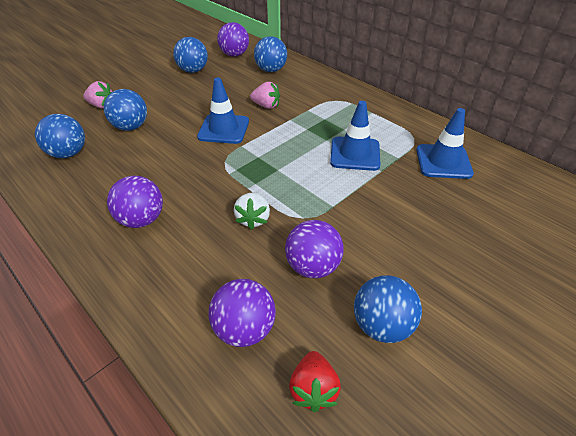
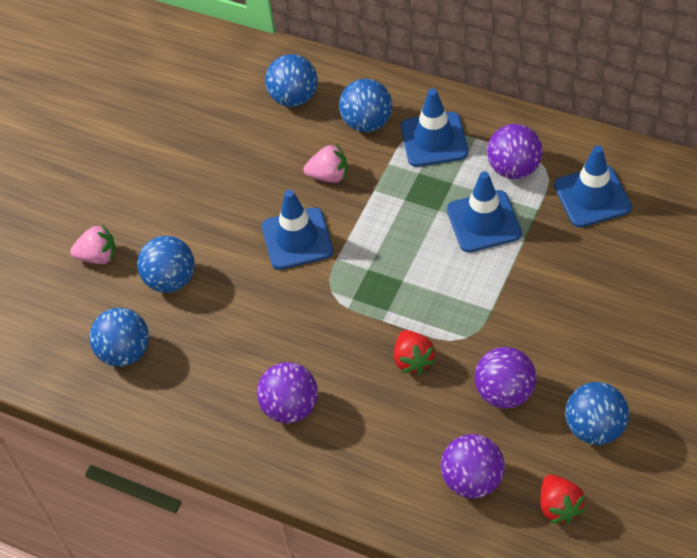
camera: 15 degrees left, 10 degrees up
blue ball [173,37,208,73] -> blue ball moved to [339,79,392,132]
purple ball [217,22,249,57] -> purple ball moved to [487,124,543,179]
white strawberry [234,193,270,230] -> red strawberry [394,330,436,374]
none -> blue traffic cone [401,88,468,167]

